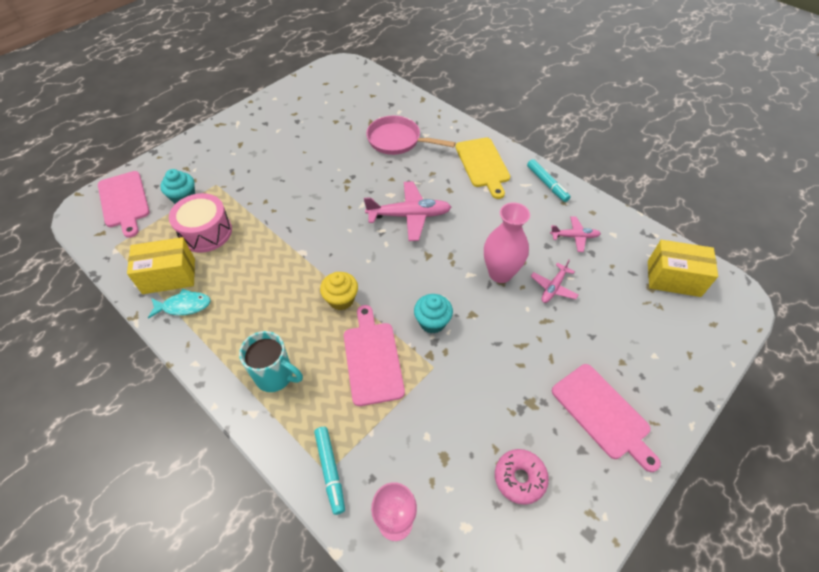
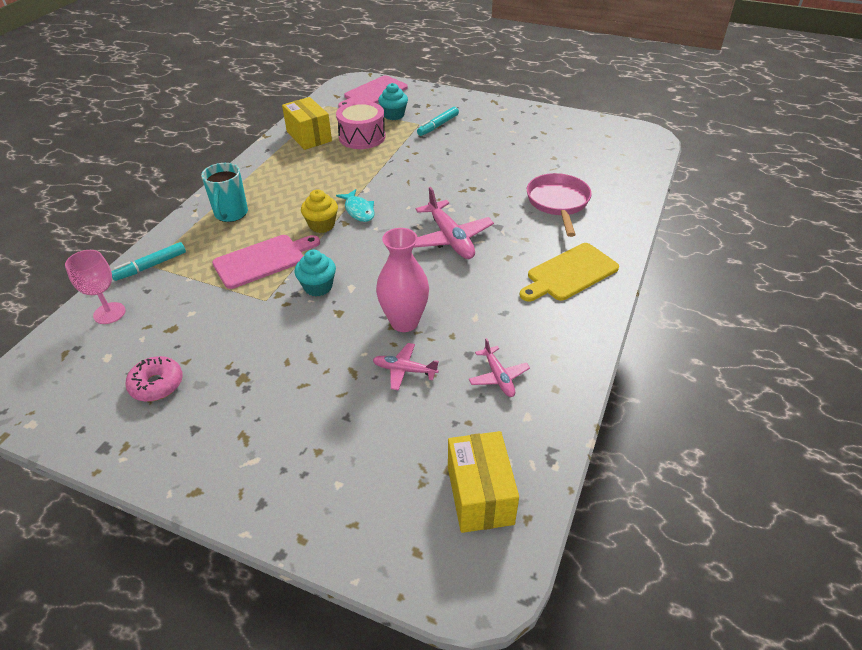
camera: 70 degrees right, 10 degrees down
turquoise fish [148,289,211,319] -> turquoise fish moved to [336,189,375,222]
turquoise marker [527,159,571,202] -> turquoise marker moved to [417,107,459,136]
pink cutting board [552,364,661,472] -> none

